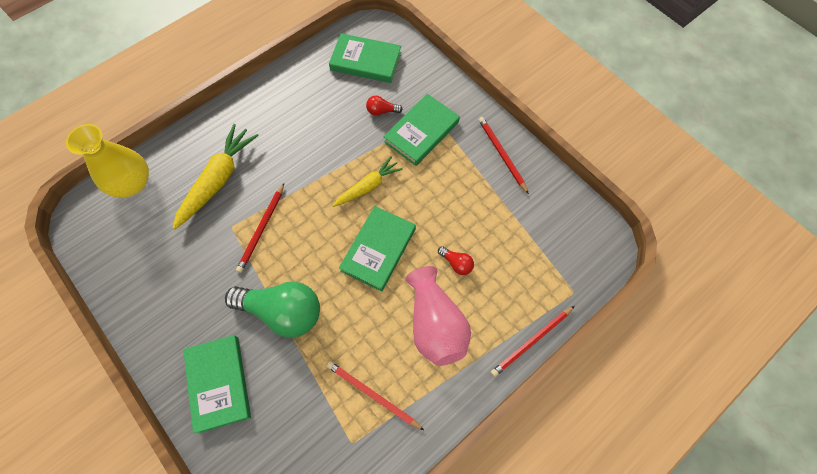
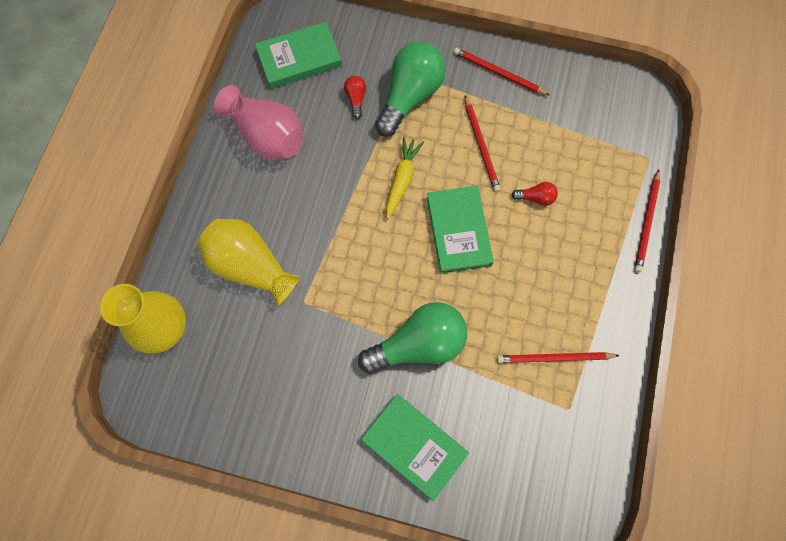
camera: 35 degrees left, 5 degrees up
yellow carrot [173,124,259,230] -> yellow vase [198,219,301,306]
red pencil [236,183,284,273] -> red pencil moved to [465,96,501,192]
red light bulb [366,95,403,116] -> red light bulb turned 120 degrees clockwise [344,76,366,119]
green book [383,94,460,166] -> green light bulb [375,42,446,137]
pink vase [405,266,471,366] -> pink vase moved to [214,85,304,160]

